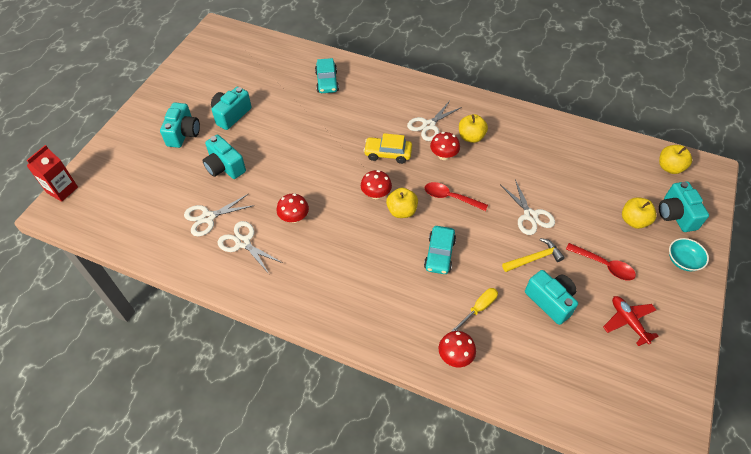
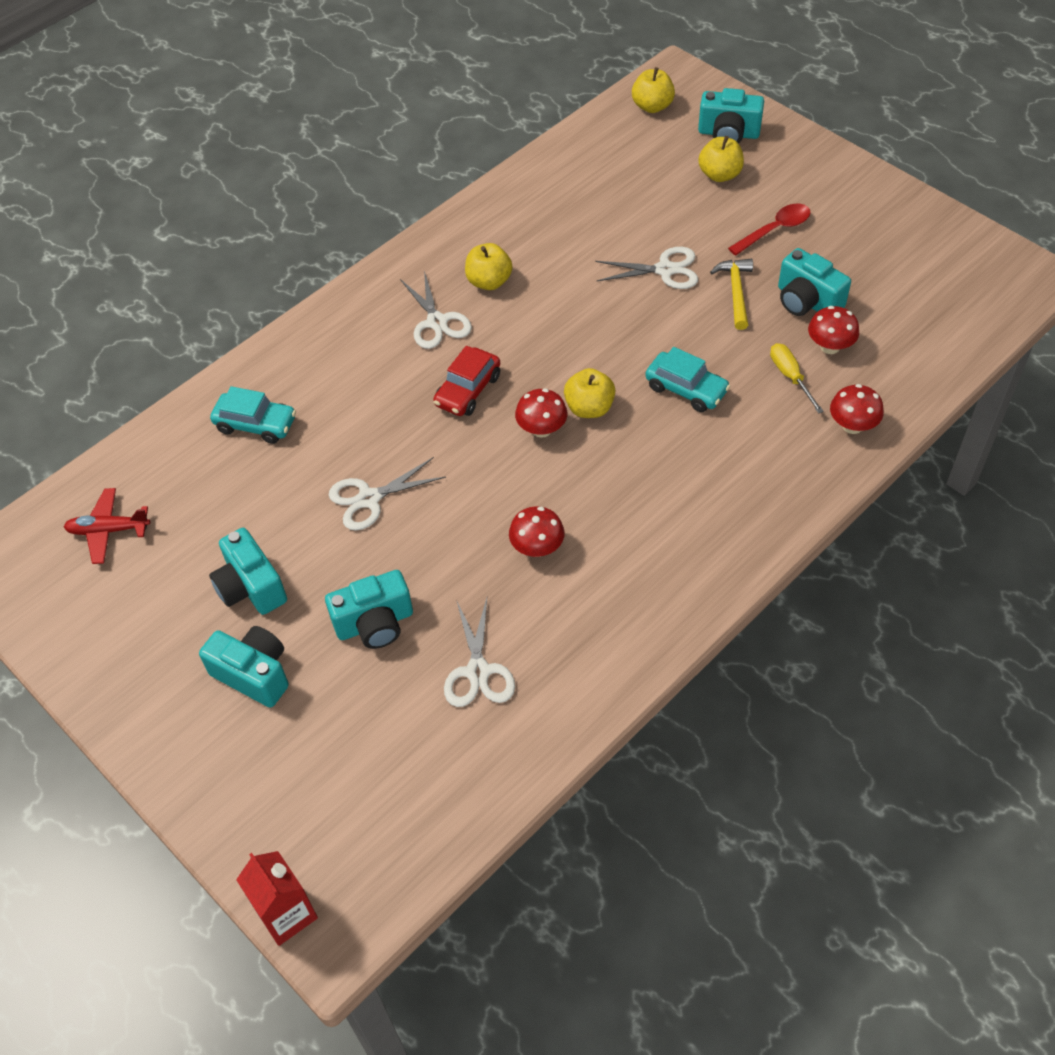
camera: 65 degrees left, 0 degrees up
white scissors [218,221,283,275] -> white scissors moved to [329,457,446,531]
yellow car [363,133,412,164] -> red car [433,346,500,416]
red spoon [425,182,488,211] -> none
red mushroom [430,132,460,160] -> red mushroom moved to [808,306,859,354]
turquoise camera [525,270,578,325] -> turquoise camera turned 120 degrees counterclockwise [778,248,851,316]
red plane [603,296,659,346] -> red plane moved to [64,488,150,564]
turquoise bowl [669,238,709,271] -> none

